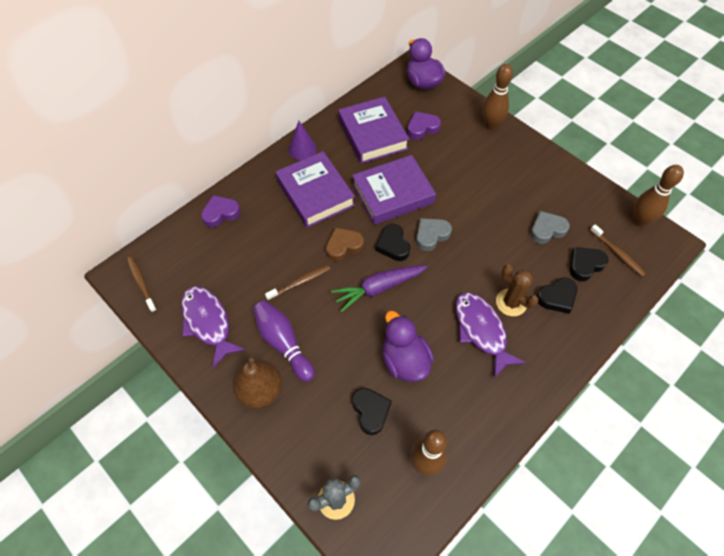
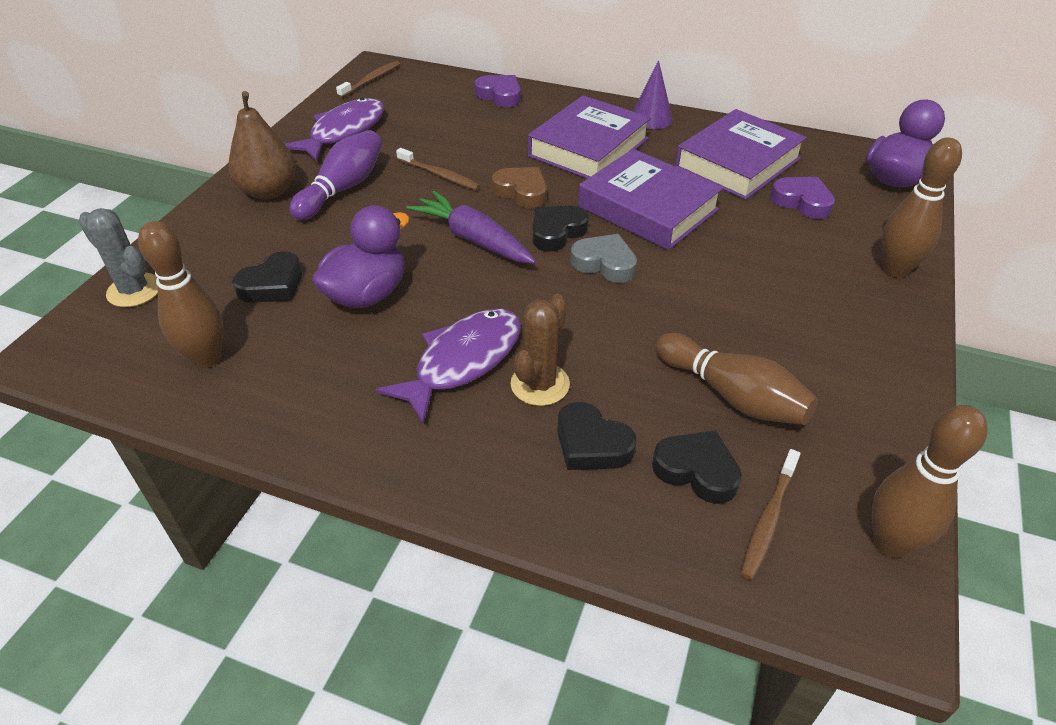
camera: 65 degrees right, 15 degrees down
grey heart [530,211,570,244] -> brown bowling pin [656,333,818,425]

